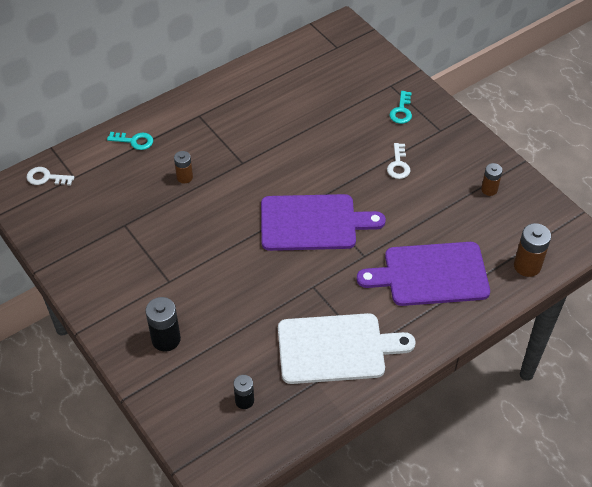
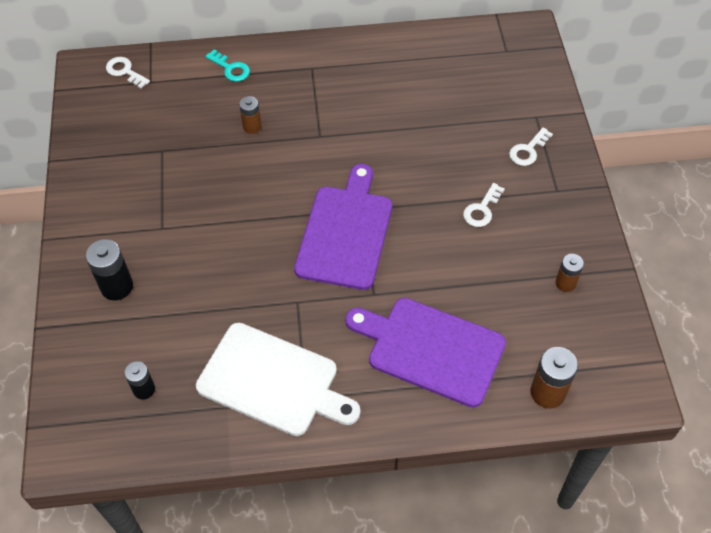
camera: 30 degrees right, 5 degrees up
purple cutting board [261,194,386,251] -> purple cutting board turned 105 degrees counterclockwise [294,164,392,290]
turquoise key [389,91,412,124] -> white key [509,127,553,166]

